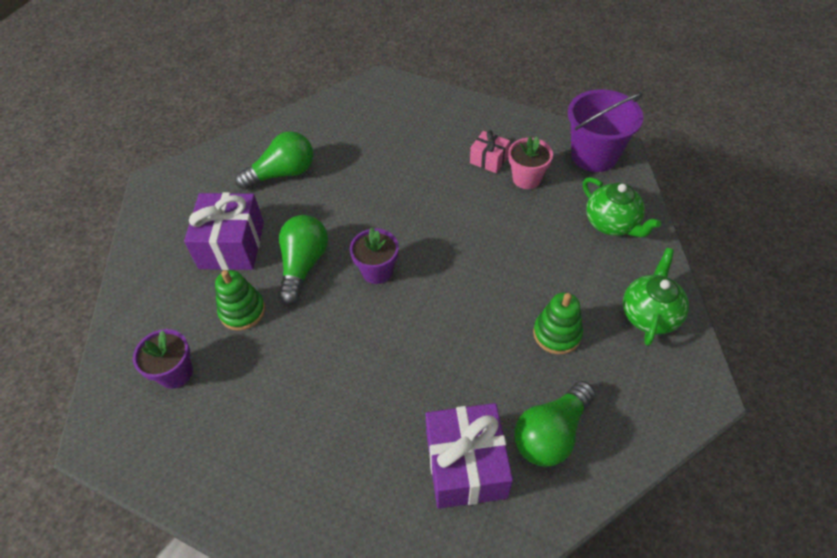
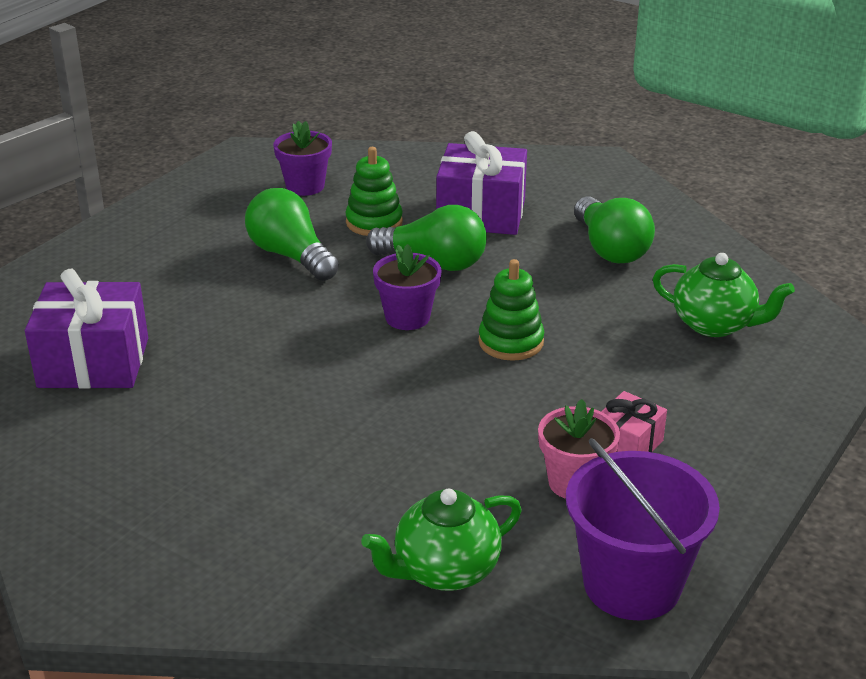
camera: 95 degrees right, 20 degrees down
green light bulb [514,381,596,467] -> green light bulb moved to [245,188,339,281]
green stacking toy [533,292,583,354] -> green stacking toy moved to [478,259,544,361]
green teapot [623,248,689,346] -> green teapot moved to [653,253,795,337]

